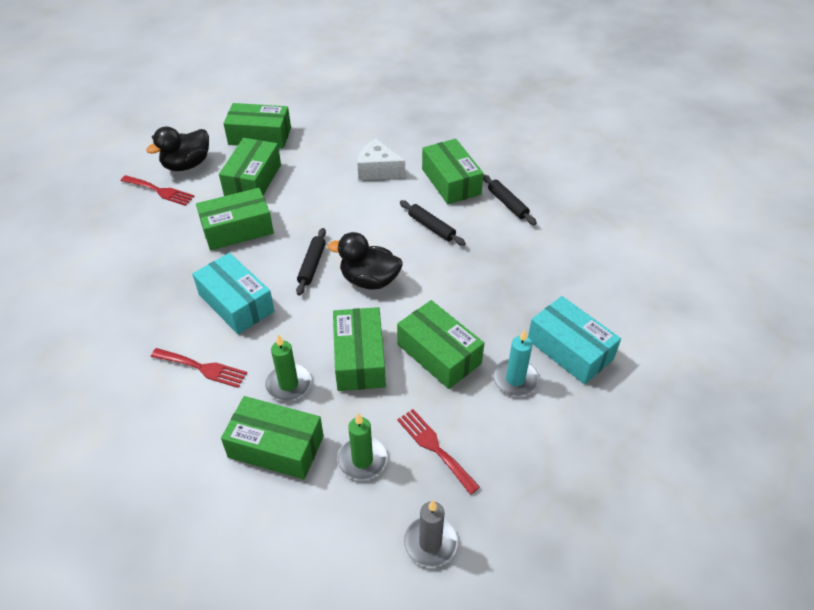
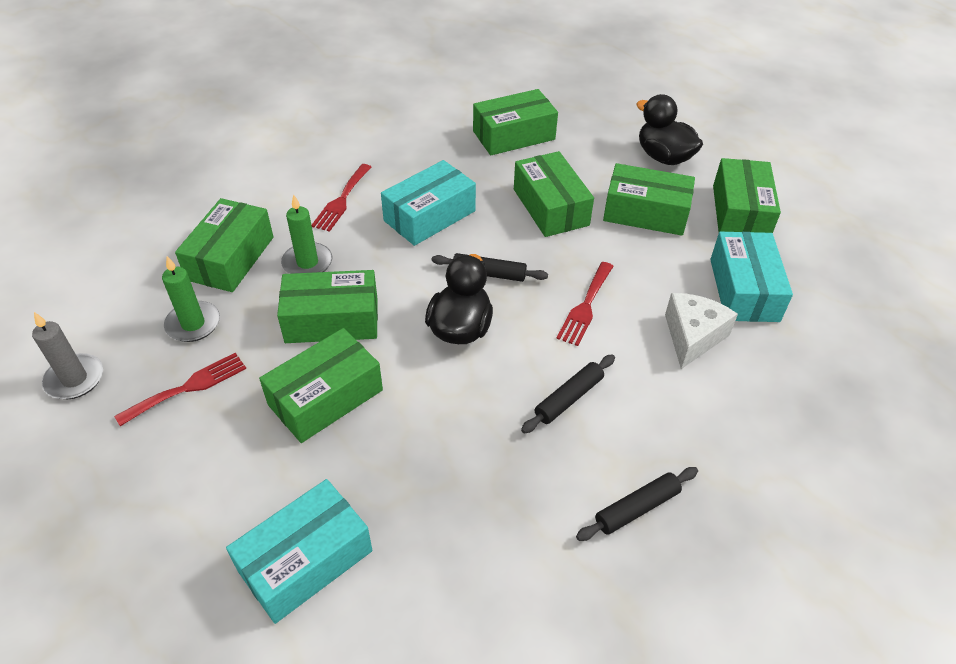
camera: 90 degrees right, 0 degrees up
red fork [121,175,195,206] -> red fork moved to [556,262,614,346]
green box [422,139,484,204] -> green box moved to [473,89,558,155]
turquoise candle [493,330,539,396] -> none
none -> turquoise box [710,232,793,322]

